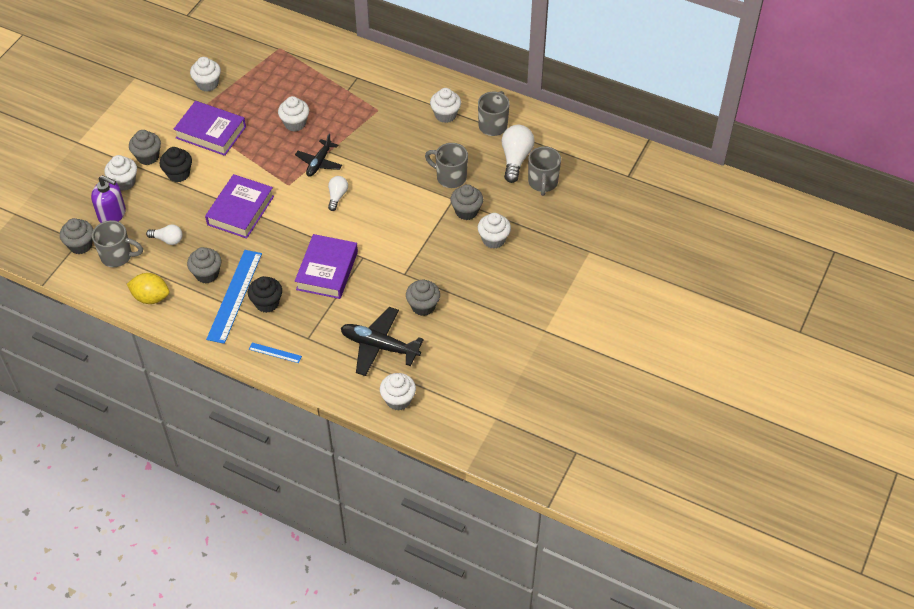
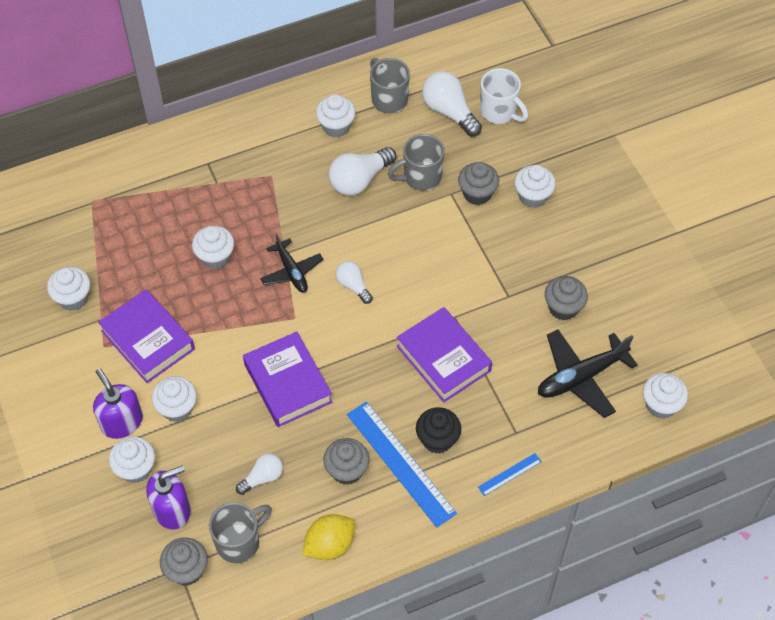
camera: 50 degrees left, 5 degrees up
grey cupcake [129,130,161,165] -> purple soap dispenser [93,368,143,439]
black cupcake [160,147,192,182] -> white cupcake [152,376,197,422]
purple book [174,101,246,156] -> purple book turned 75 degrees clockwise [98,289,195,383]
grey mug [528,146,561,196] -> white mug [480,68,528,124]
none -> white light bulb [329,147,396,196]

